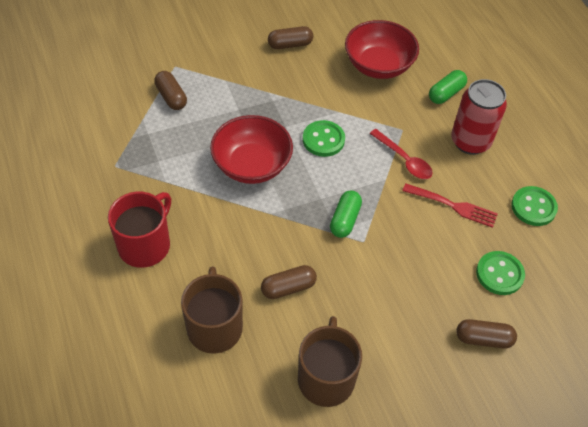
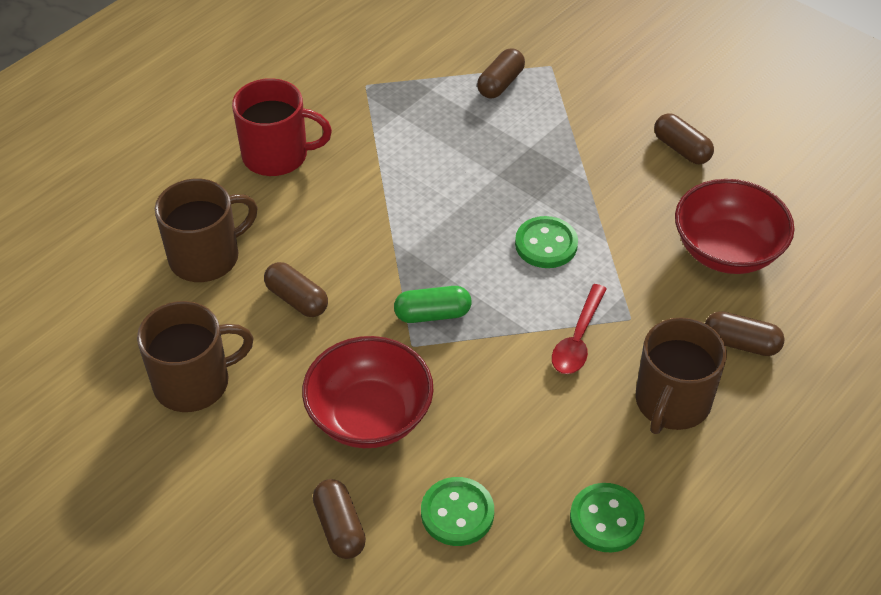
camera: 65 degrees right, 5 degrees down
red bowl [210,115,293,184] -> red bowl moved to [302,336,433,448]
red fork [402,183,498,228] -> none
green capsule [429,70,467,104] -> brown capsule [705,311,785,356]
red can [451,79,507,155] -> brown mug [635,317,727,434]

